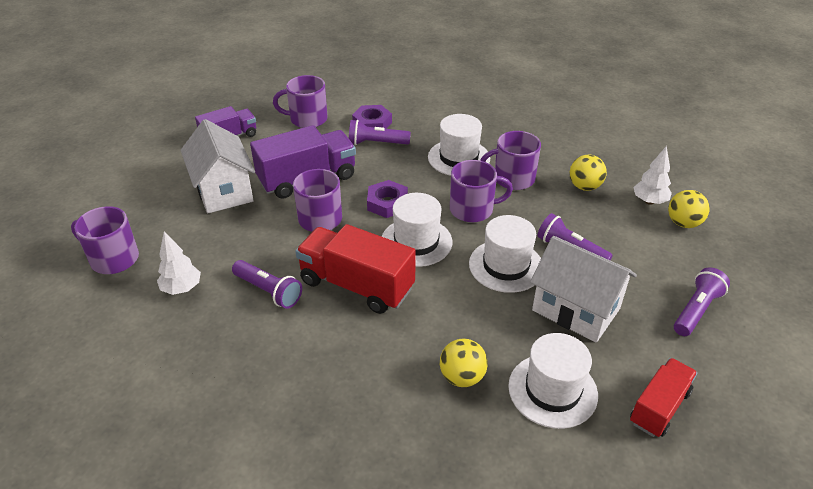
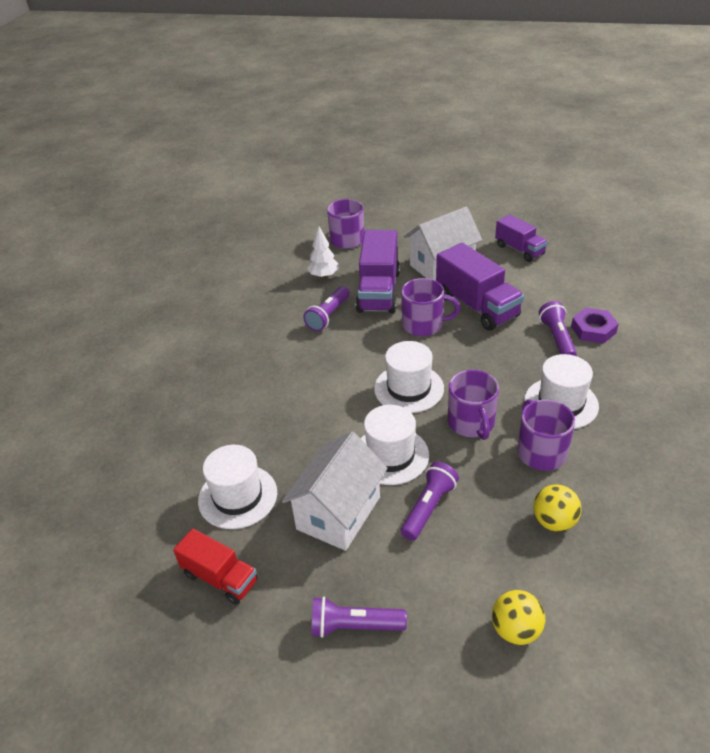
camera: 85 degrees right, 0 degrees up
purple mug [273,75,328,128] -> none
red truck [295,224,416,314] -> none
purple nut [367,180,408,218] -> none
yellow ball [440,339,488,387] -> none
white tree [633,146,672,205] -> none
purple flashlight [674,267,730,336] -> purple flashlight turned 150 degrees clockwise [311,597,407,638]
none -> purple truck [356,230,400,313]

